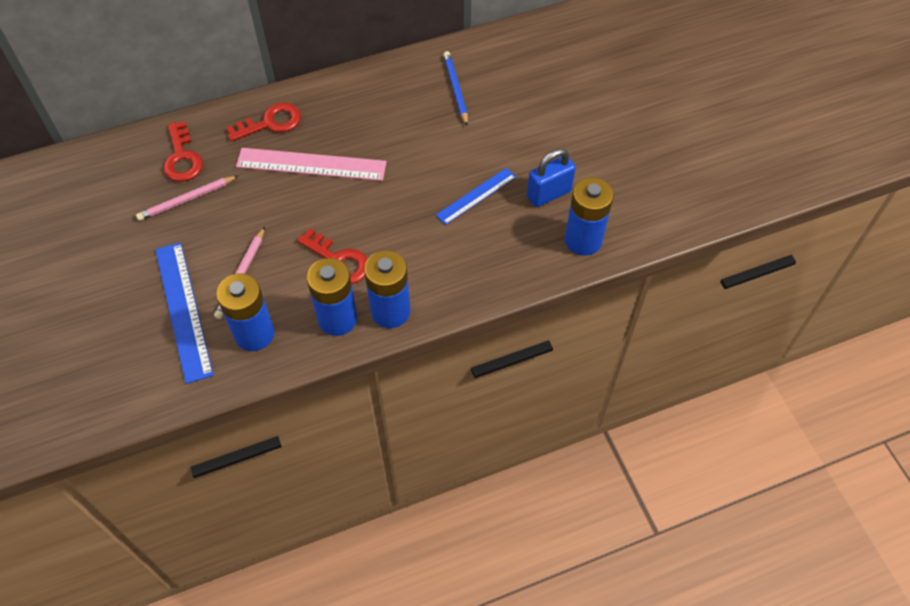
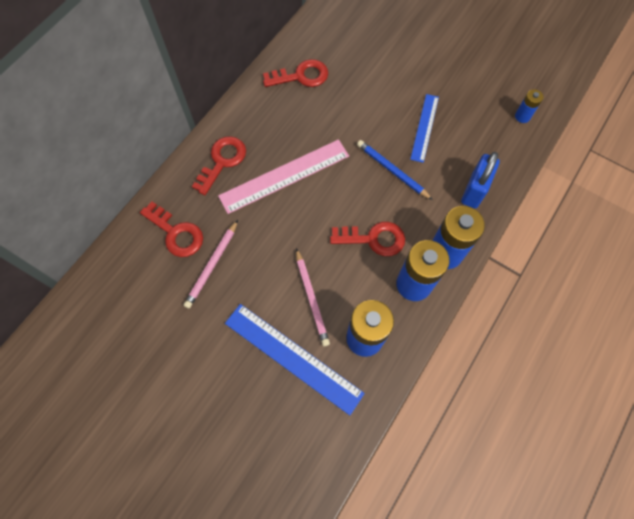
camera: 35 degrees left, 10 degrees up
blue pencil [443,51,468,125] -> blue pencil moved to [357,140,433,200]
blue padlock [527,149,576,207] -> blue padlock moved to [461,152,500,209]
blue battery [565,177,614,256] -> blue battery [515,89,544,123], size x0.49
none -> red key [263,59,328,87]

